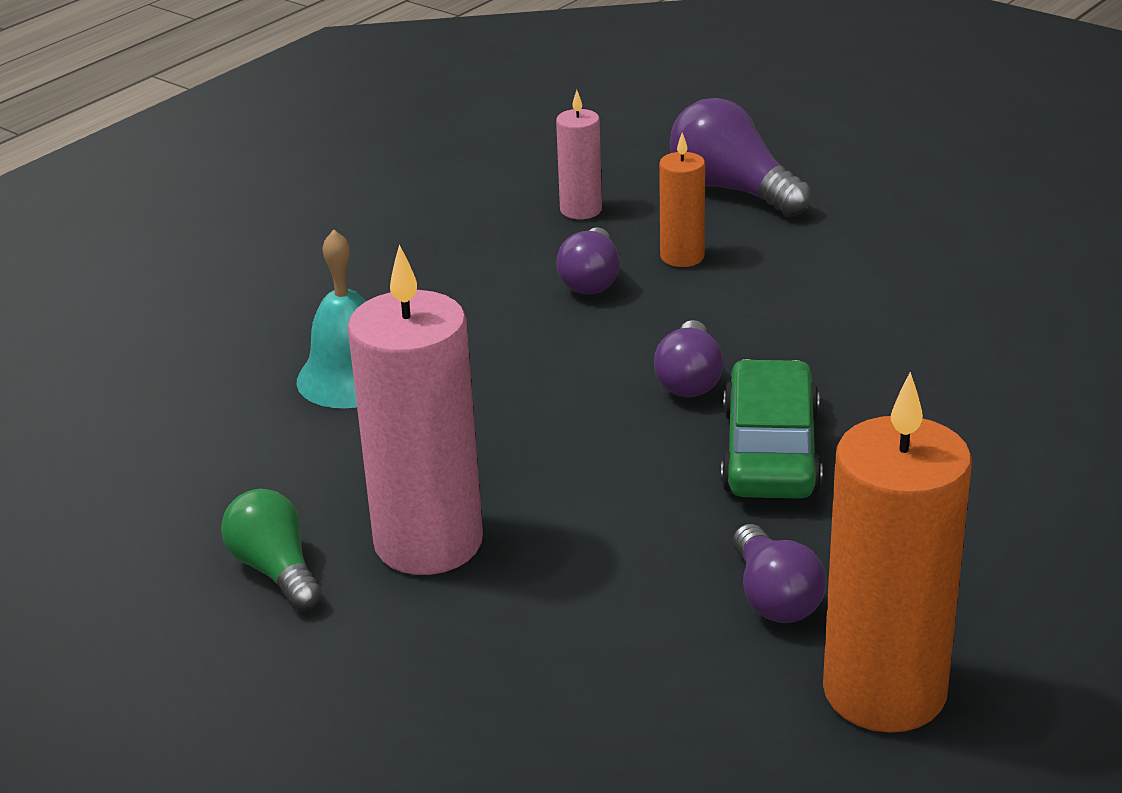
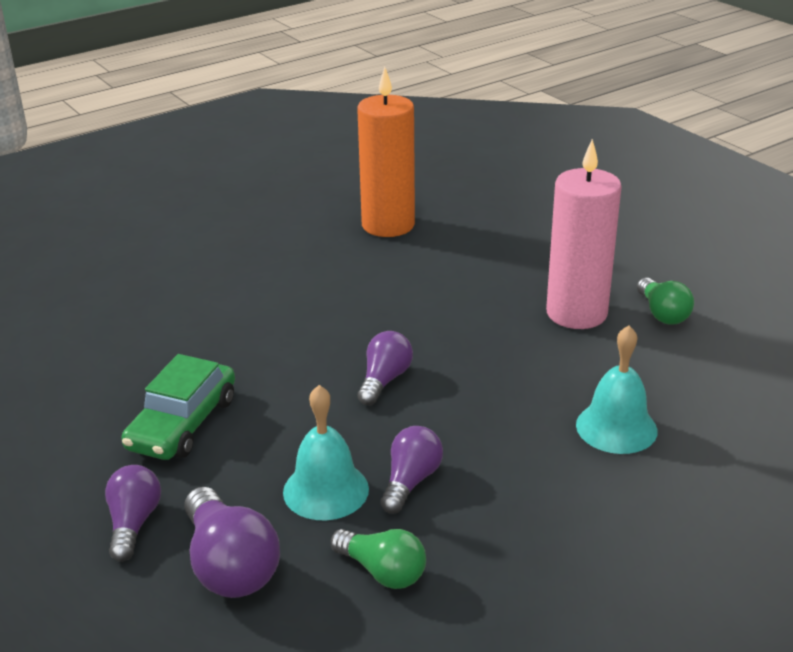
camera: 165 degrees left, 0 degrees up
pink candle [556,90,602,219] -> green light bulb [331,529,426,589]
orange candle [659,133,705,267] -> turquoise bell [283,385,369,520]
green car [721,359,822,499] -> green car moved to [121,354,235,460]
purple light bulb [733,524,826,623] -> purple light bulb moved to [105,465,161,562]

